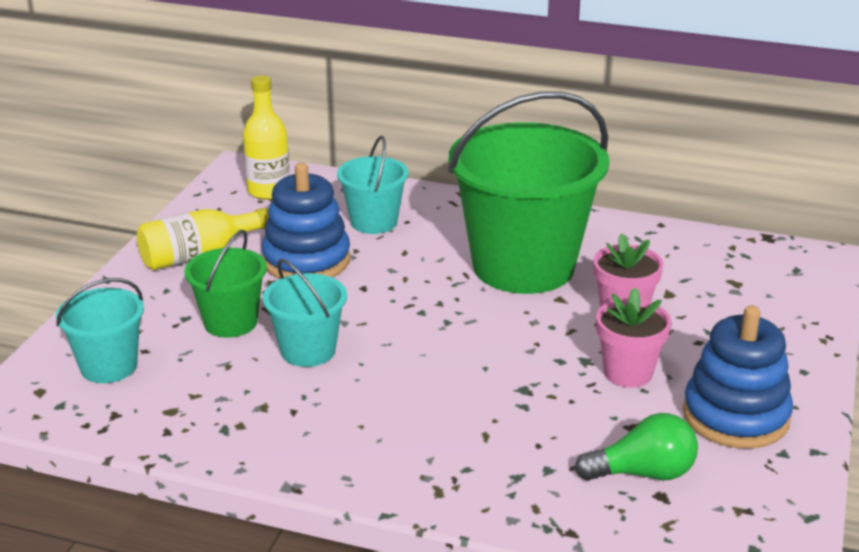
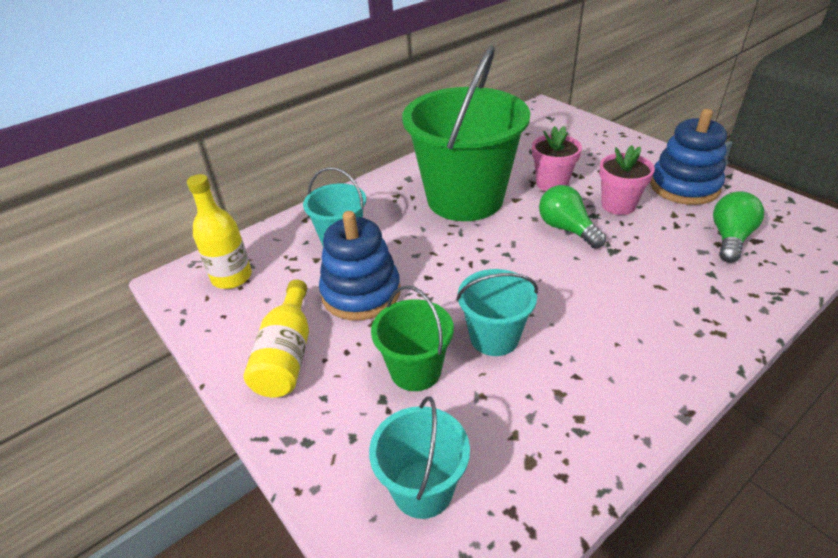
camera: 55 degrees left, 10 degrees up
none -> green light bulb [539,185,606,248]

